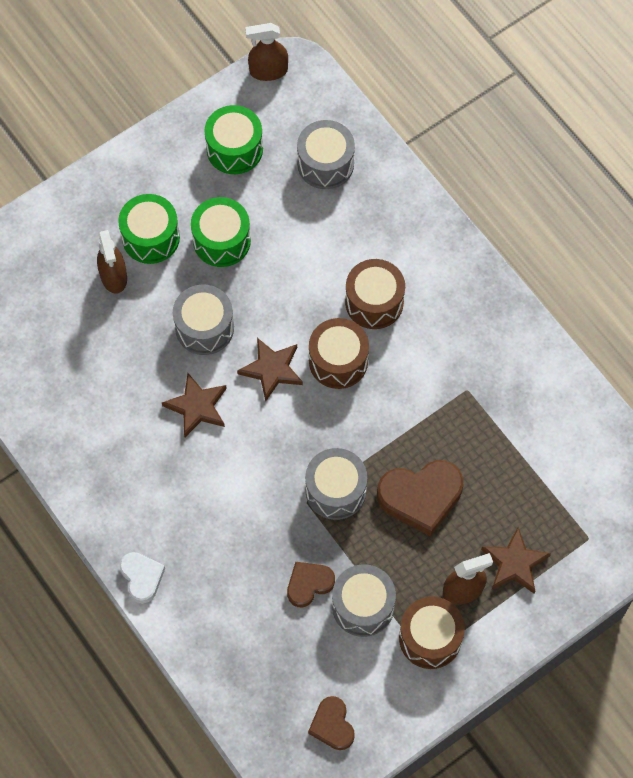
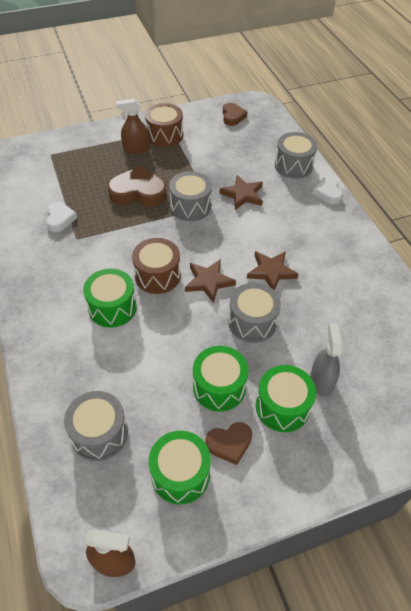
camera: 165 degrees left, 15 degrees down
brown spray bottle [97,230,127,294] -> grey spray bottle [310,323,343,396]
brown heart [287,562,335,607] -> brown heart moved to [206,422,252,465]
grey drum [332,564,396,637] -> grey drum moved to [275,132,318,178]
brown drum [345,259,405,329] -> green drum [83,269,137,328]
brown star [481,527,551,594] -> brown star moved to [219,175,263,210]
none -> white heart [46,202,77,232]

